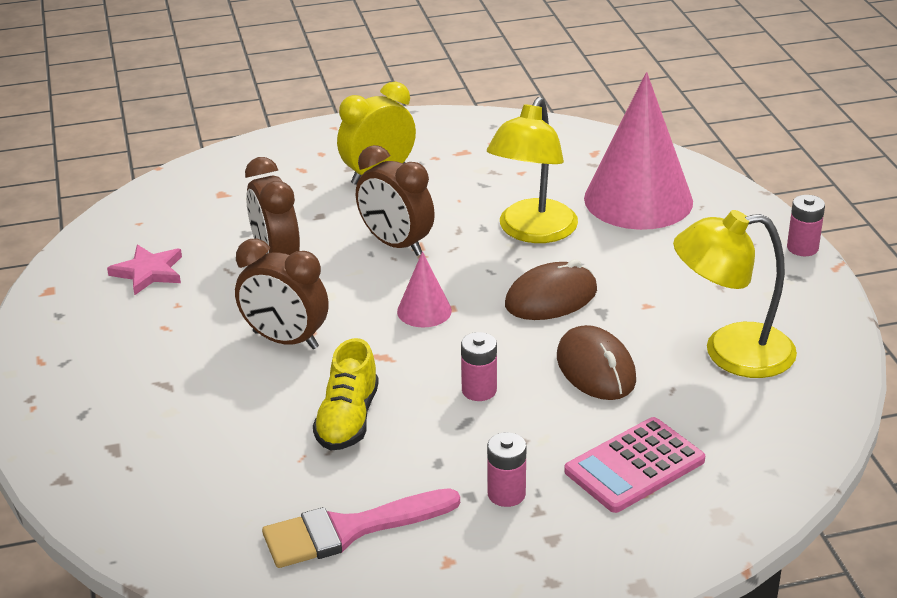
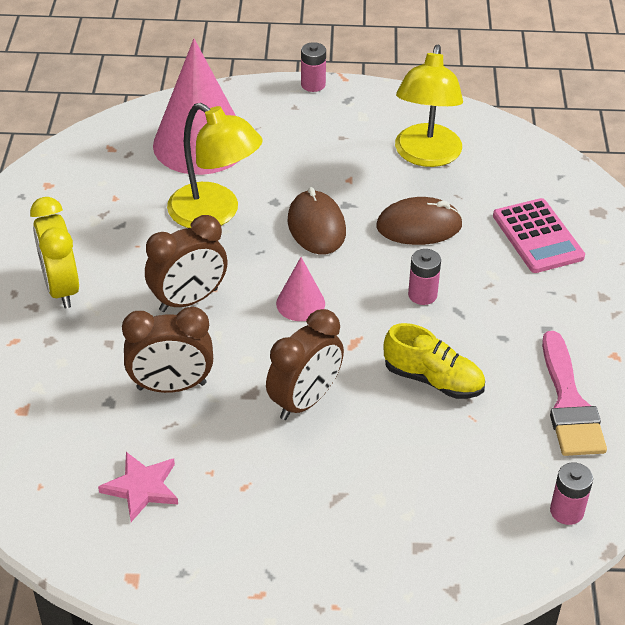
camera: 75 degrees left, 10 degrees up
pink battery [487,432,526,507] -> pink battery moved to [550,463,593,525]

